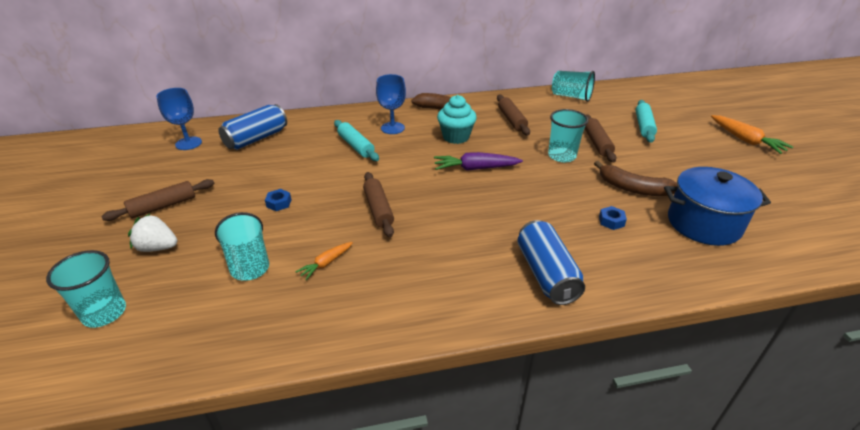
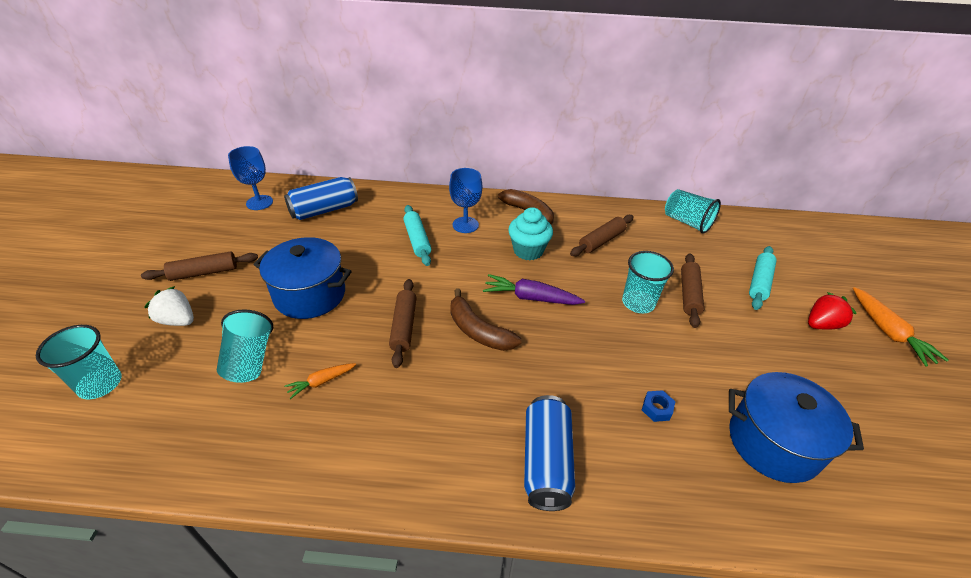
camera: 15 degrees right, 5 degrees up
blue nut [265,189,291,211] -> blue pot [254,237,352,319]
brown rolling pin [497,95,530,135] -> brown rolling pin turned 45 degrees clockwise [570,215,634,256]
brown banana [594,161,677,196] -> brown banana moved to [450,289,521,351]
none -> red strawberry [808,292,857,330]

